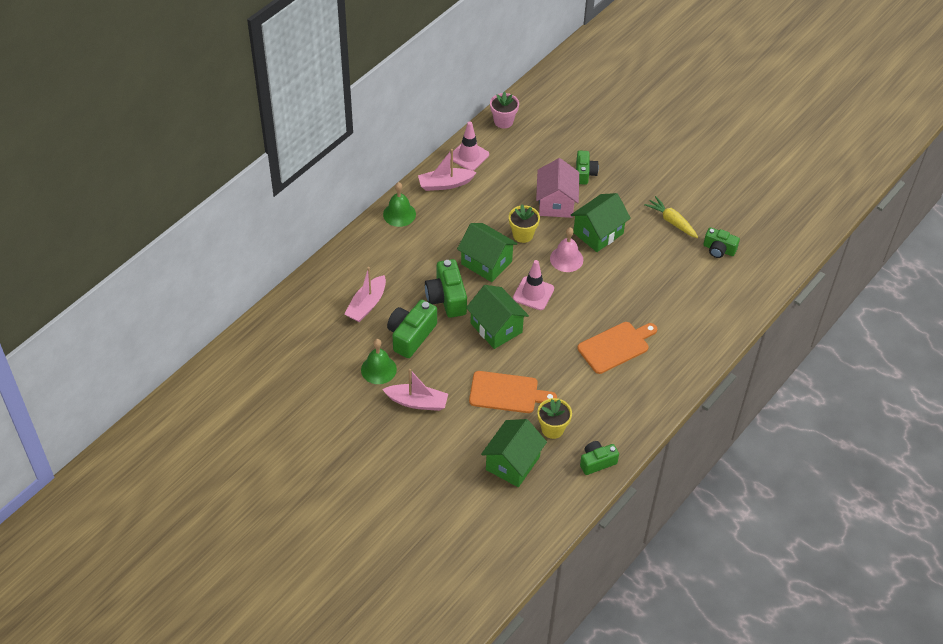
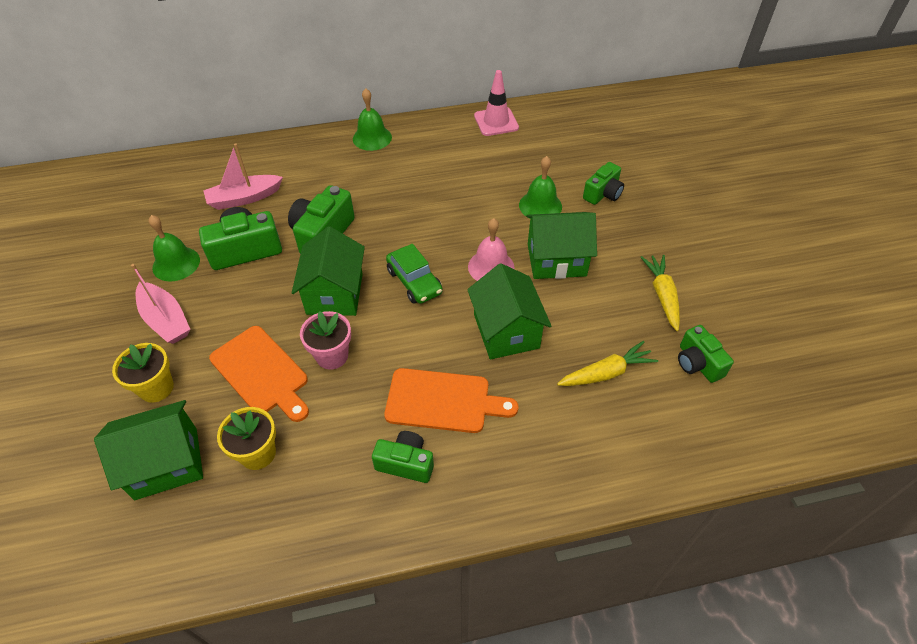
camera: 40 degrees right, 0 degrees up
pink boat [418,149,477,191] -> none
green house [457,223,518,282] -> green house moved to [467,263,551,359]
pink flower pot [490,92,519,129] -> pink flower pot moved to [300,311,351,370]
yellow flower pot [509,205,540,243] -> yellow flower pot moved to [112,343,174,403]
pink traffic cone [513,260,554,310] -> green car [386,244,443,304]
pink house [536,158,579,218] -> green bell [519,156,562,216]
green camera [580,441,619,475] -> green camera moved to [372,431,434,483]
none -> yellow carrot [557,341,658,386]

